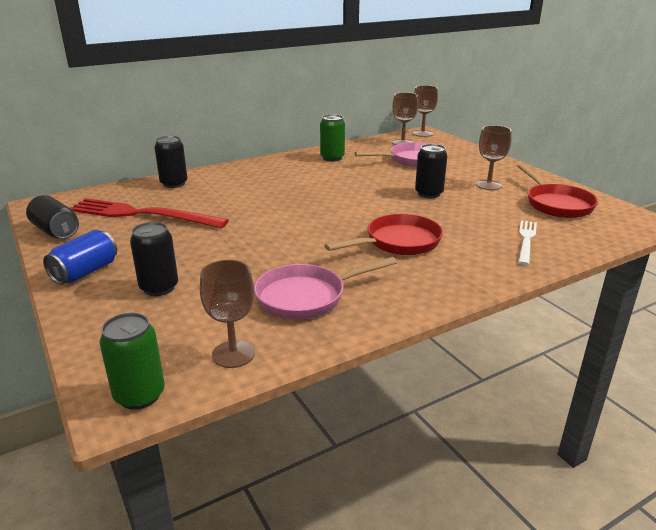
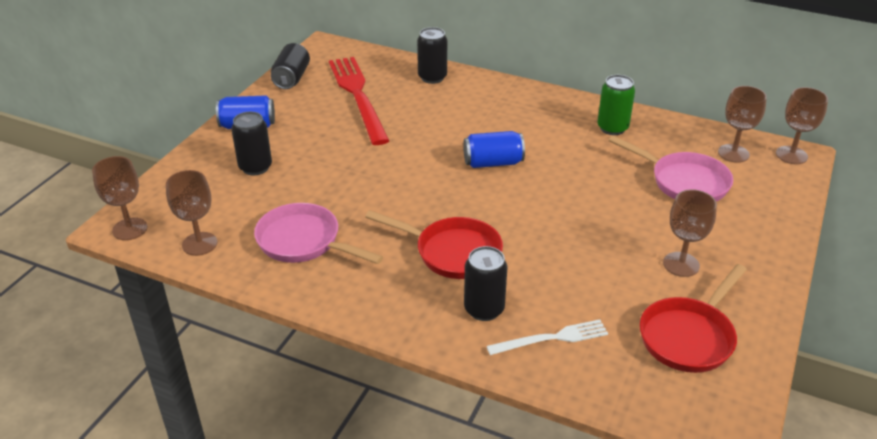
camera: 55 degrees right, 10 degrees up
green can [99,313,165,410] -> brown goblet [92,156,148,240]
black can [415,144,447,198] -> black can moved to [464,246,508,321]
none -> blue can [463,131,525,168]

